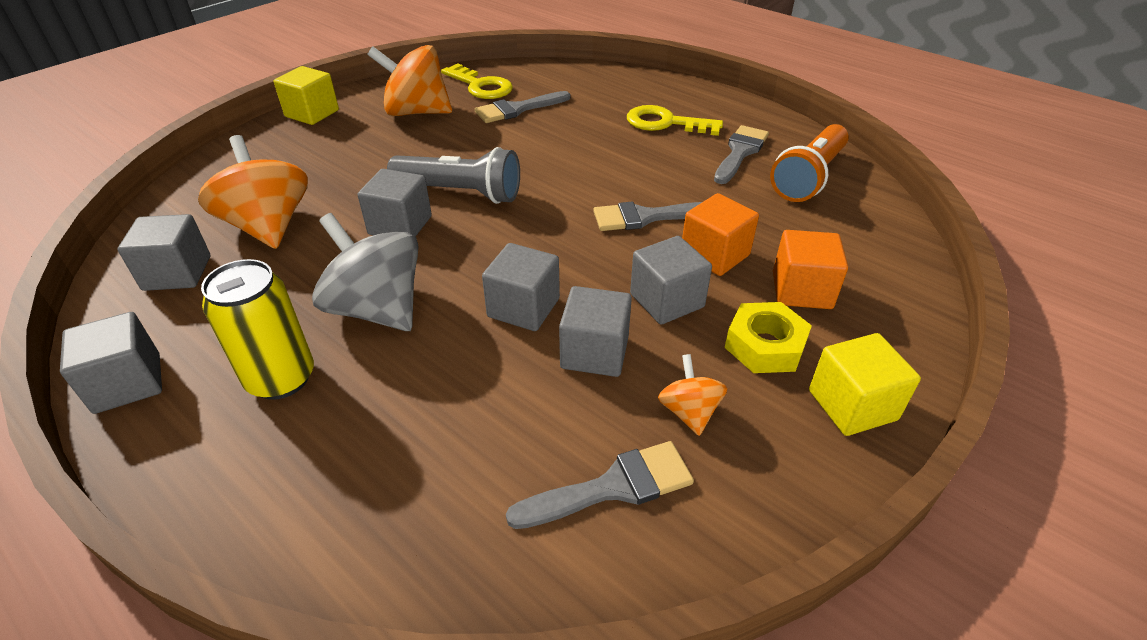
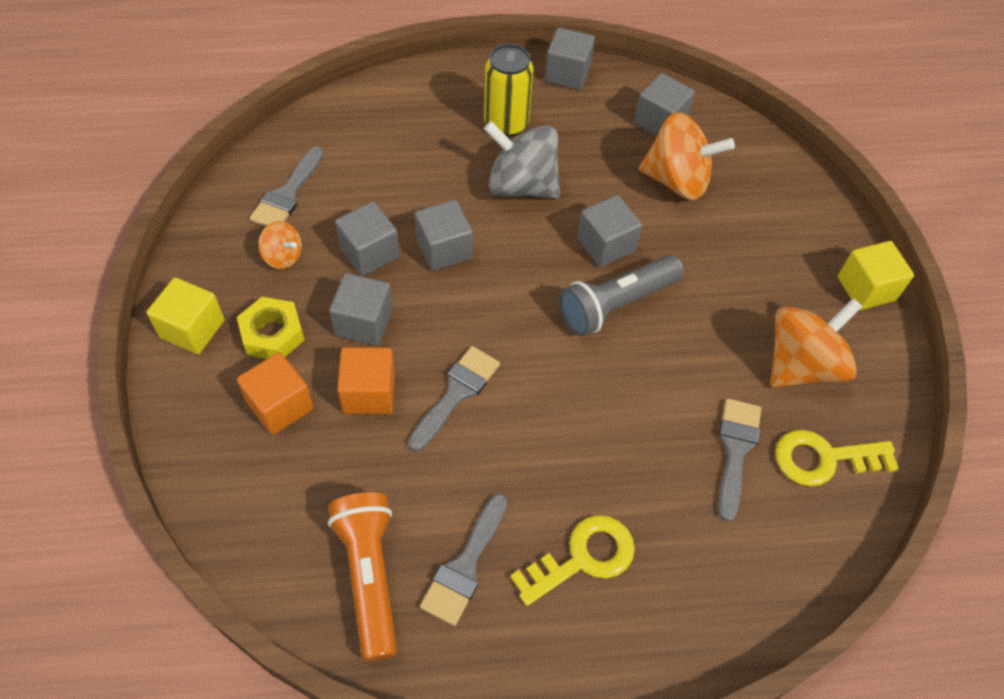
camera: 130 degrees right, 15 degrees up
grey spinning top [312,213,418,331] -> grey spinning top turned 150 degrees counterclockwise [484,121,560,199]
grey brush [714,125,769,184] -> grey brush turned 45 degrees clockwise [420,493,508,626]

